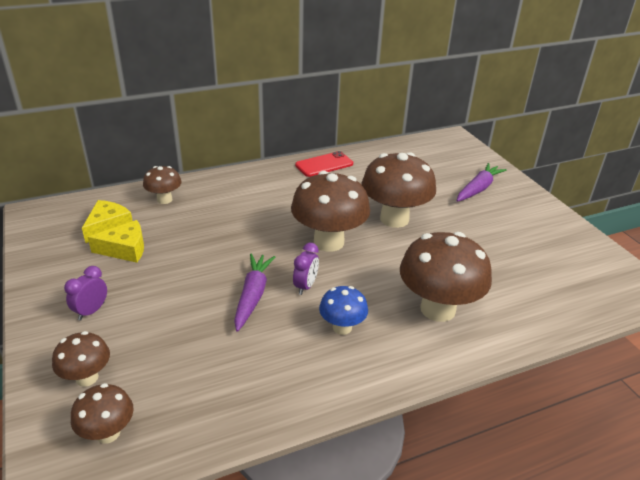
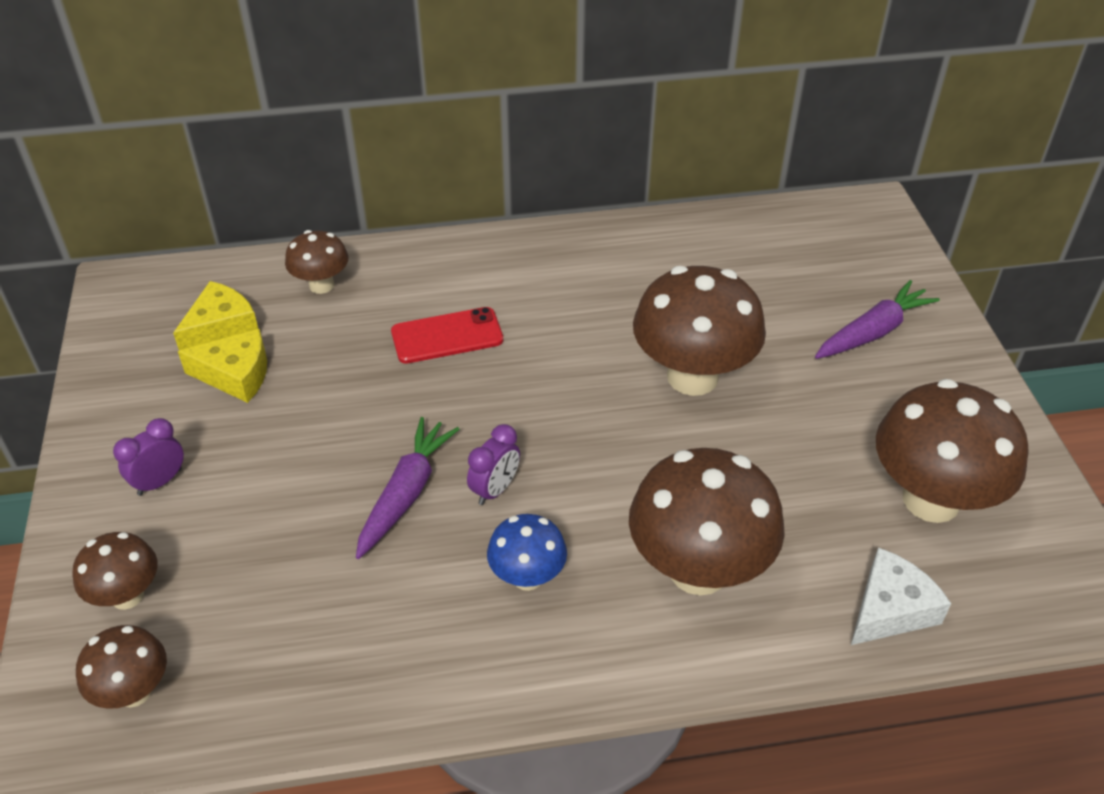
camera: 15 degrees right, 10 degrees up
brown mushroom [291,171,370,252] -> brown mushroom moved to [876,379,1029,523]
red phone [295,151,353,177] -> red phone moved to [391,307,503,364]
none -> white cheese [851,547,951,645]

